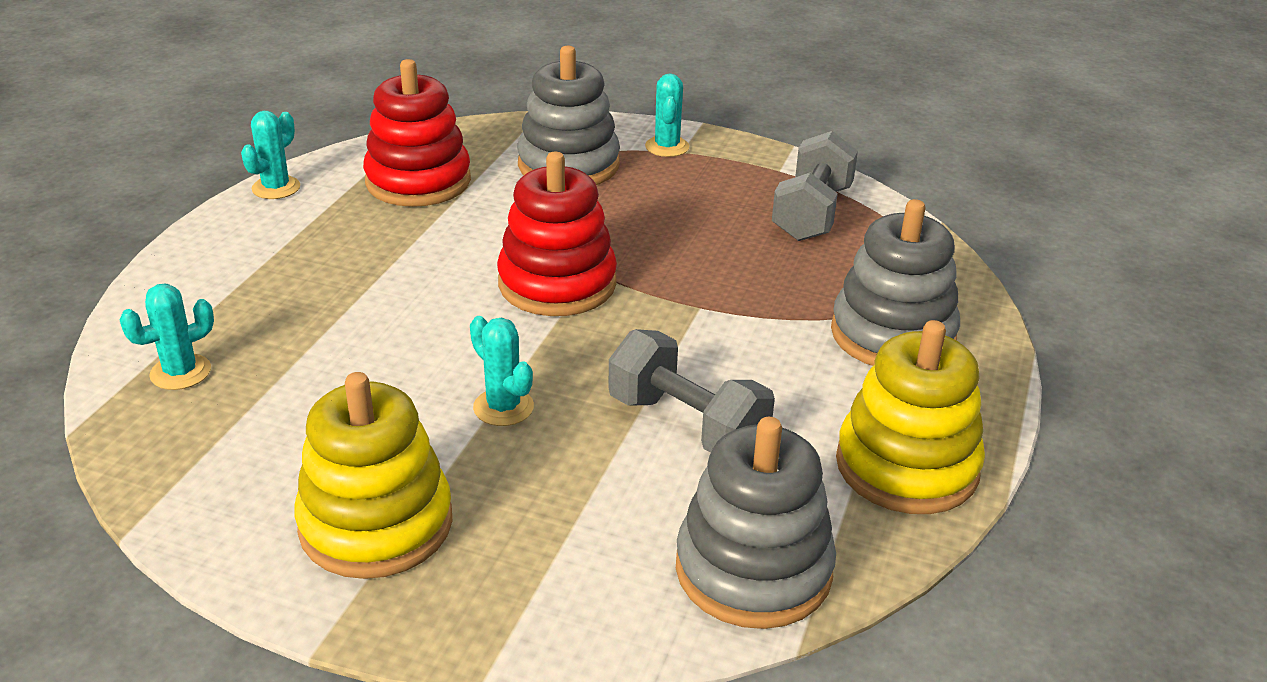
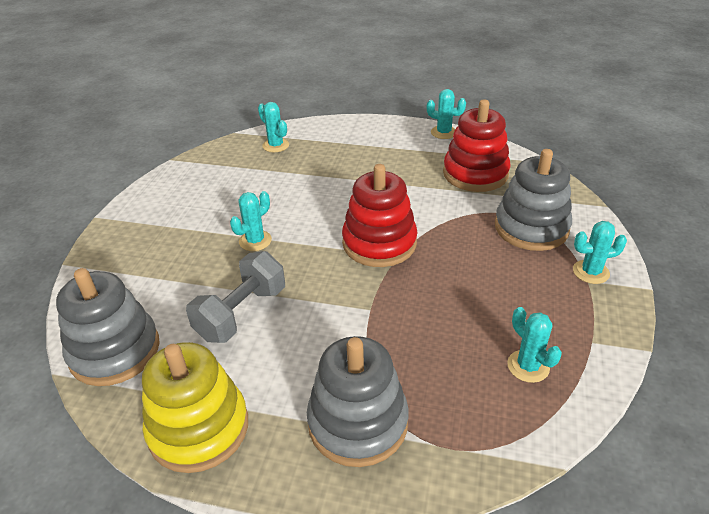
camera: 85 degrees right, 5 degrees up
yellow stacking toy [294,372,452,579] -> none
grey dumbbell [772,131,858,241] -> turquoise cactus [507,307,562,383]

